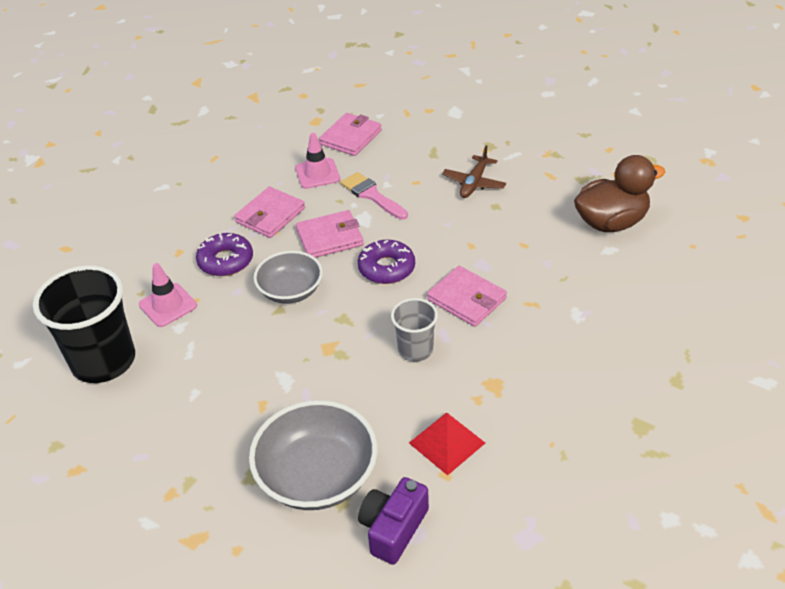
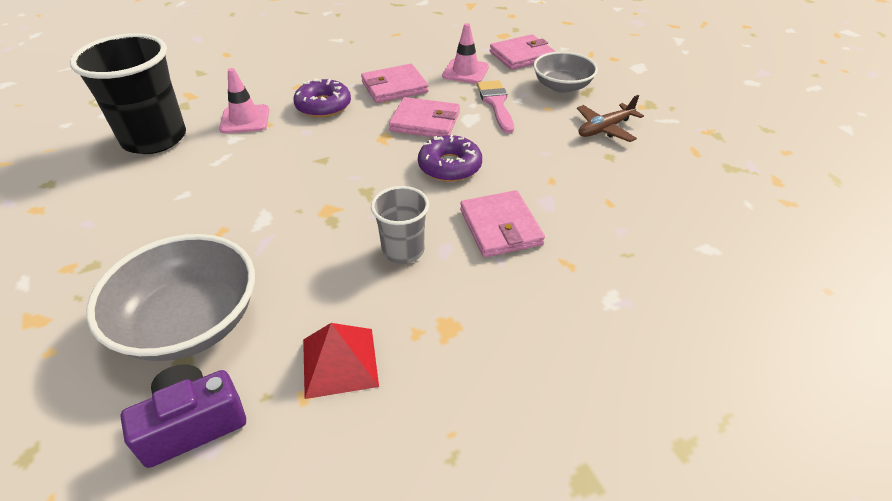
camera: 30 degrees right, 0 degrees up
grey bowl [254,251,323,304] -> grey bowl moved to [533,52,598,93]
brown duck [574,155,665,232] -> none

